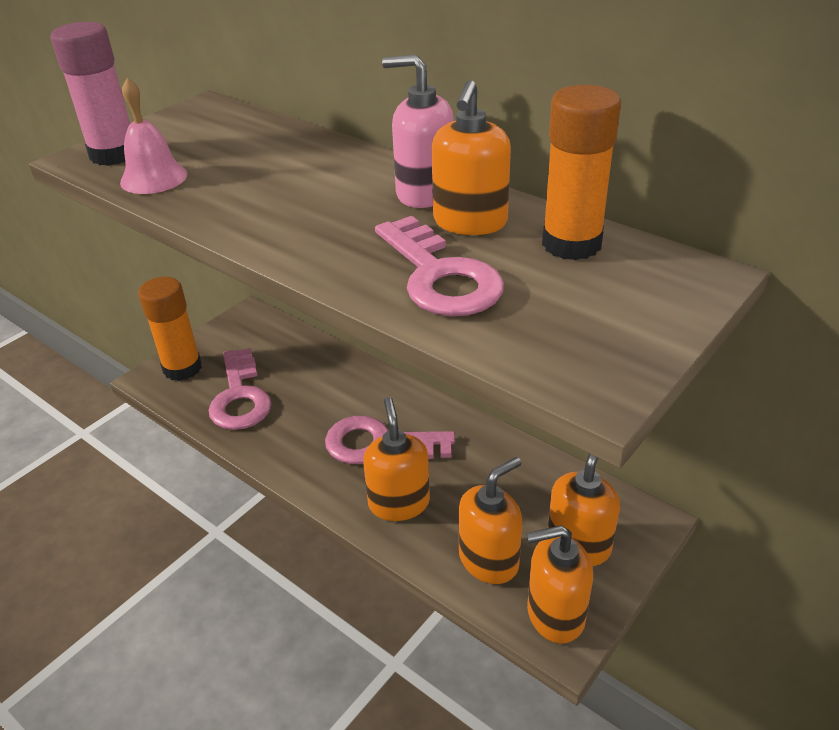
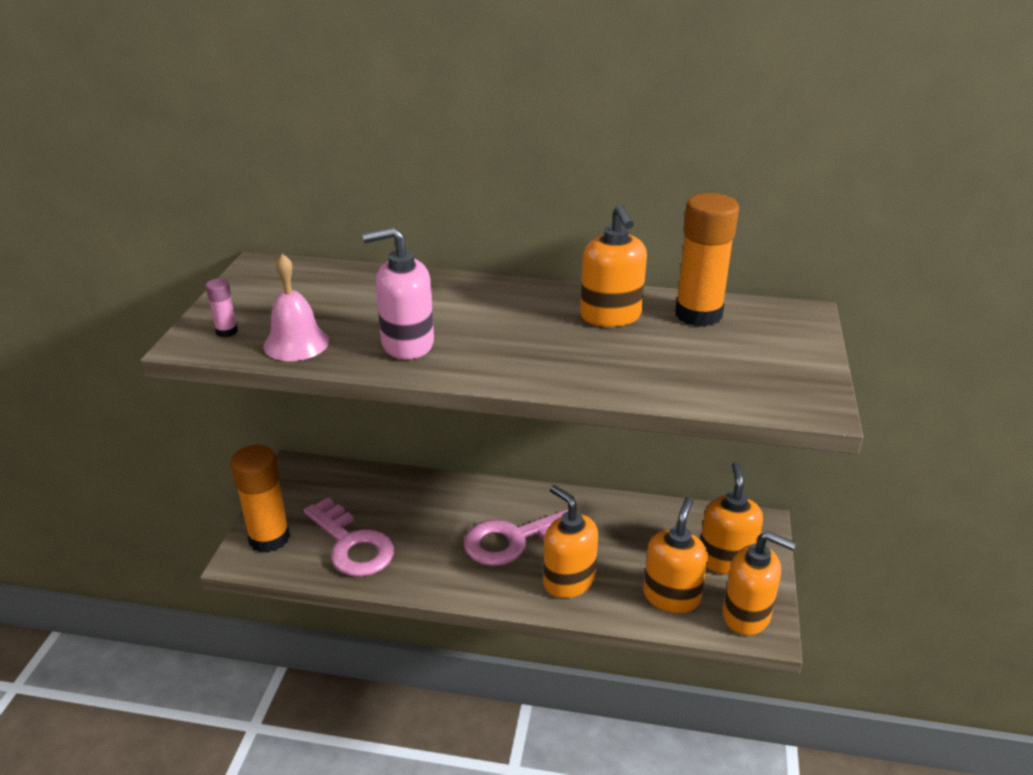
camera: 30 degrees left, 5 degrees down
pink glue stick [51,22,130,166] -> pink glue stick [206,278,238,337], size x0.44
pink key [375,216,504,316] -> none
pink soap dispenser [382,55,454,208] -> pink soap dispenser moved to [362,227,434,359]
orange soap dispenser [526,525,593,643] -> orange soap dispenser turned 120 degrees counterclockwise [723,531,796,635]

